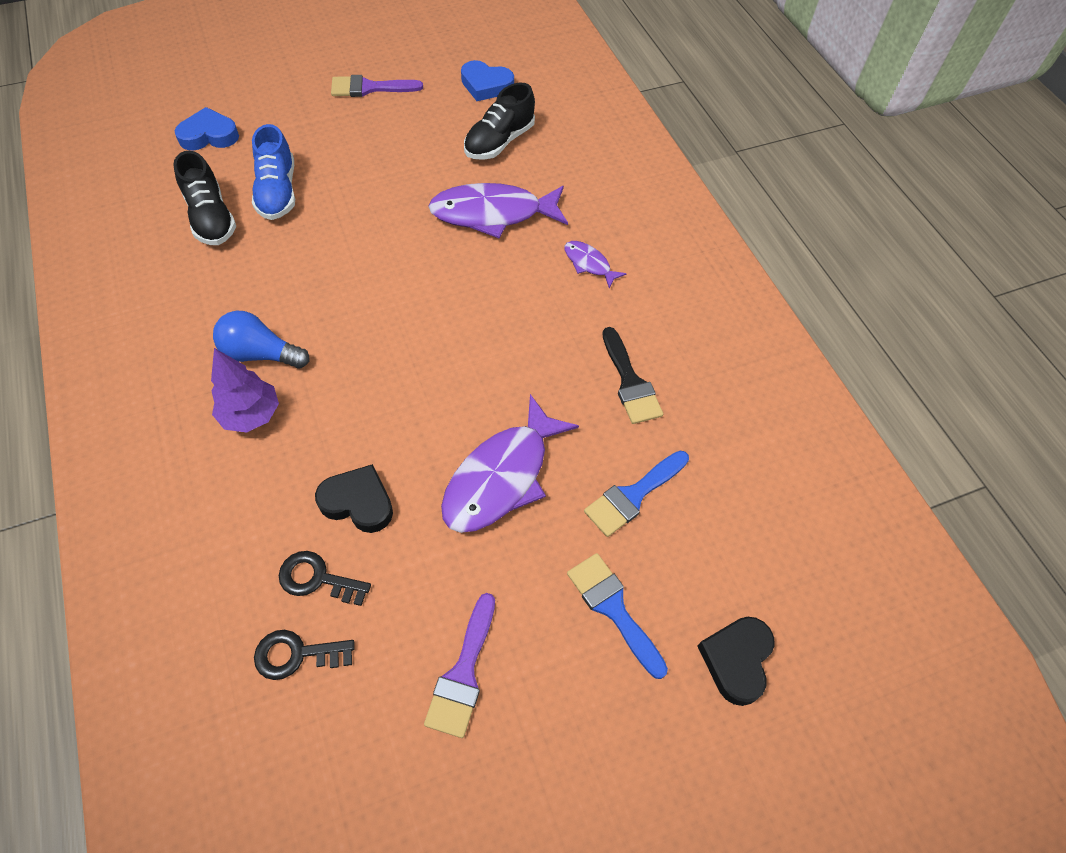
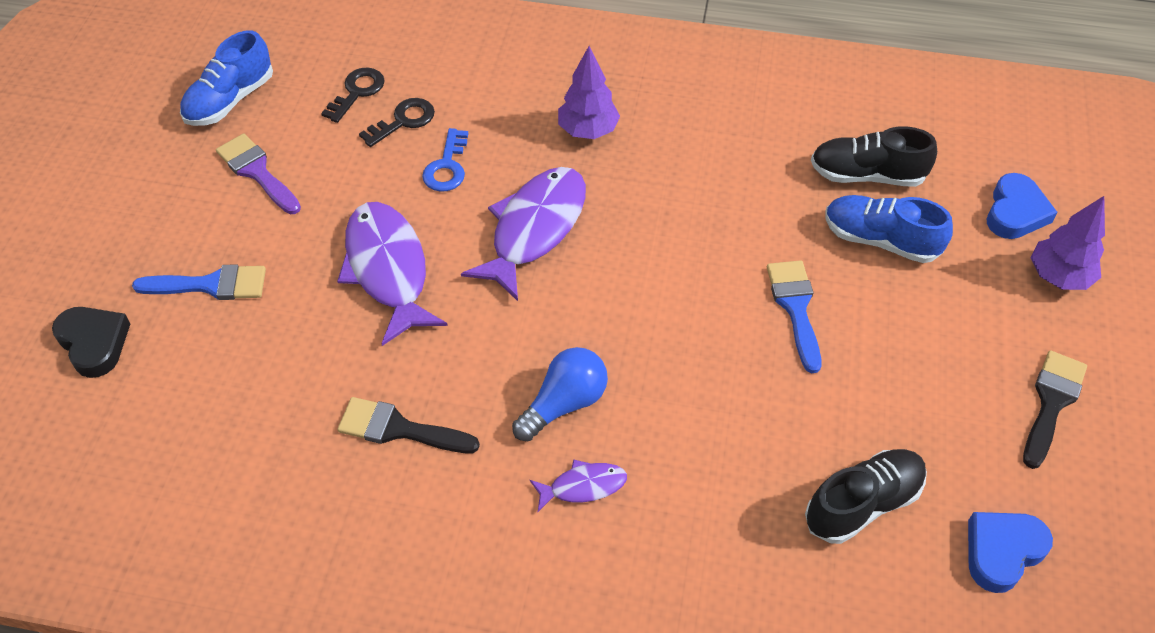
camera: 125 degrees right, 5 degrees down
blue light bulb [213,311,309,368] -> blue light bulb moved to [512,347,608,441]
black heart [315,464,393,533] -> blue key [422,128,469,192]
purple brush [331,75,423,97] -> black brush [1023,350,1087,469]
purple fish [428,183,568,238] -> purple fish moved to [461,167,586,301]
black shoe [464,83,535,160] -> black shoe turned 75 degrees clockwise [805,449,927,544]
blue brush [584,451,689,537] -> blue brush moved to [767,260,821,373]
none -> blue shoe [180,30,273,126]
none -> purple tree [1031,196,1105,290]

